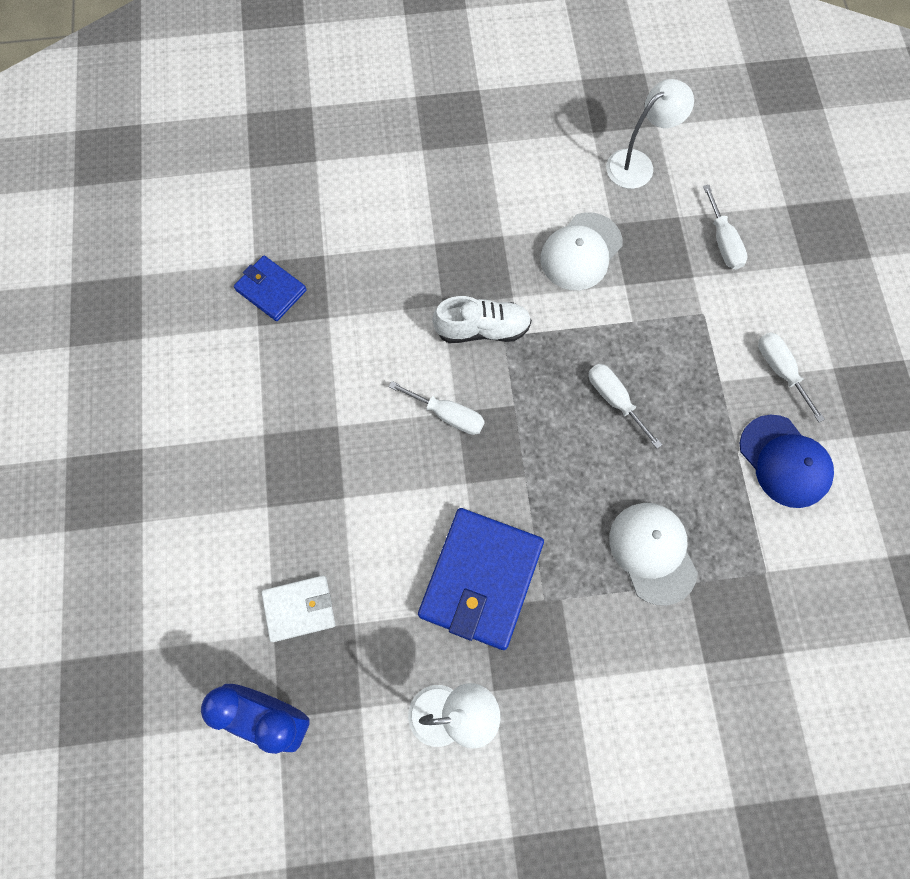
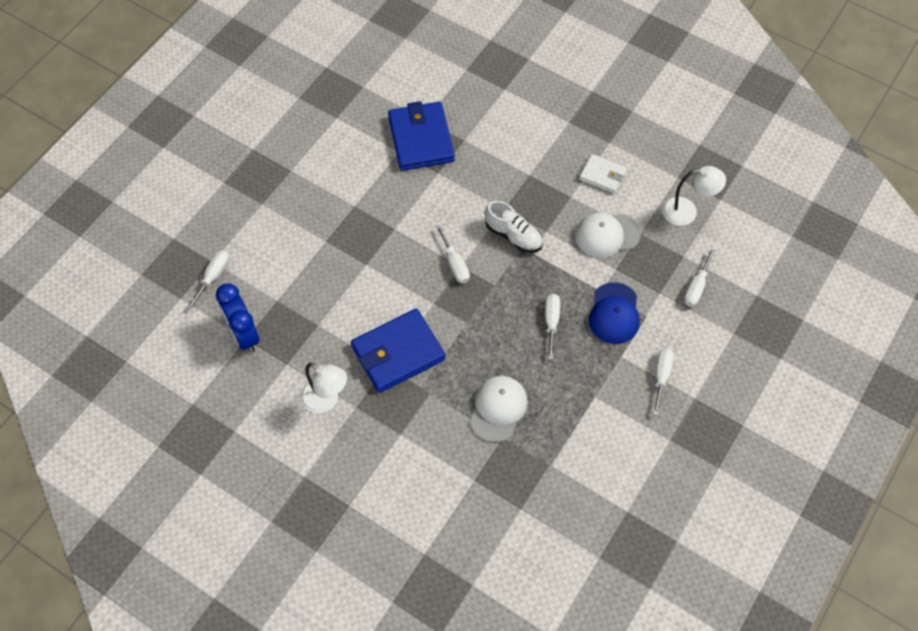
camera: 40 degrees right, 10 degrees down
blue wallet [234,255,307,321] -> blue wallet [388,101,455,171], size x1.81
white wallet [262,575,335,642] -> white wallet moved to [579,154,627,194]
blue cap [740,415,834,508] -> blue cap moved to [589,282,640,344]
none -> white screwdriver [187,250,230,310]

